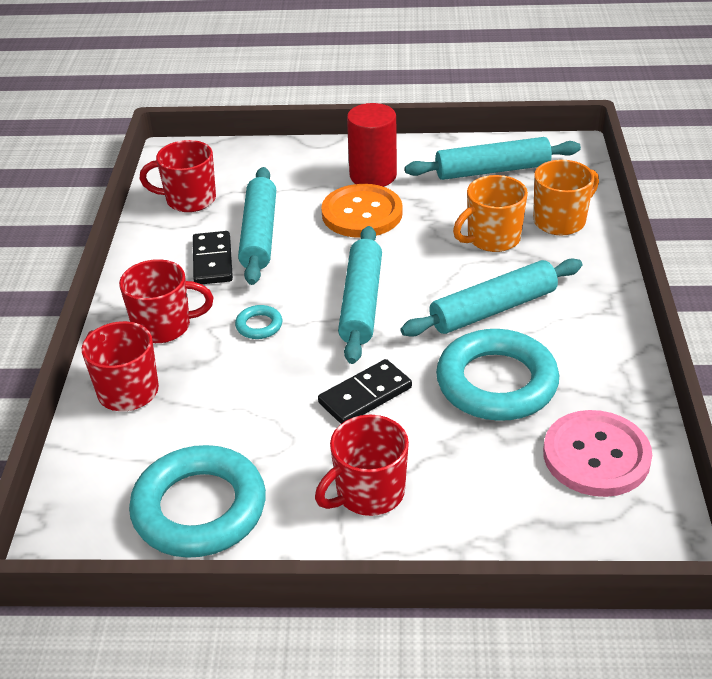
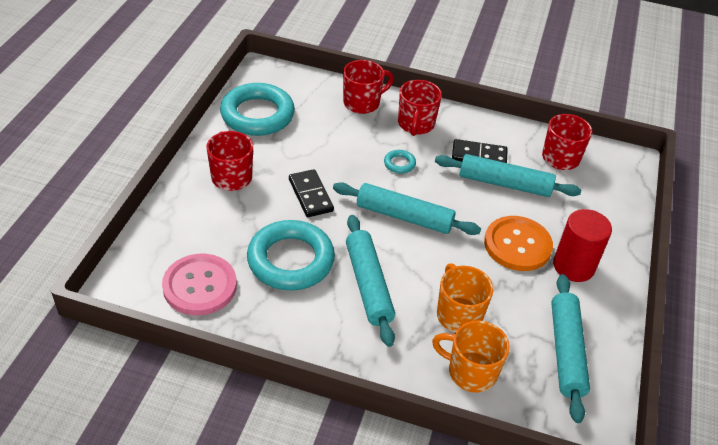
camera: 100 degrees right, 5 degrees up
orange mug [533,160,599,236] -> orange mug turned 135 degrees clockwise [432,320,510,393]

